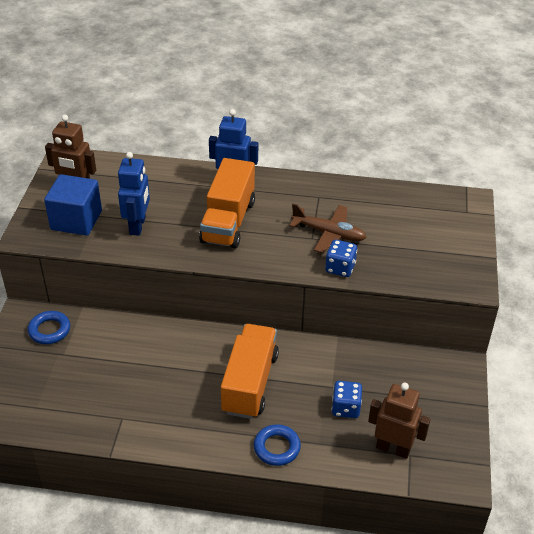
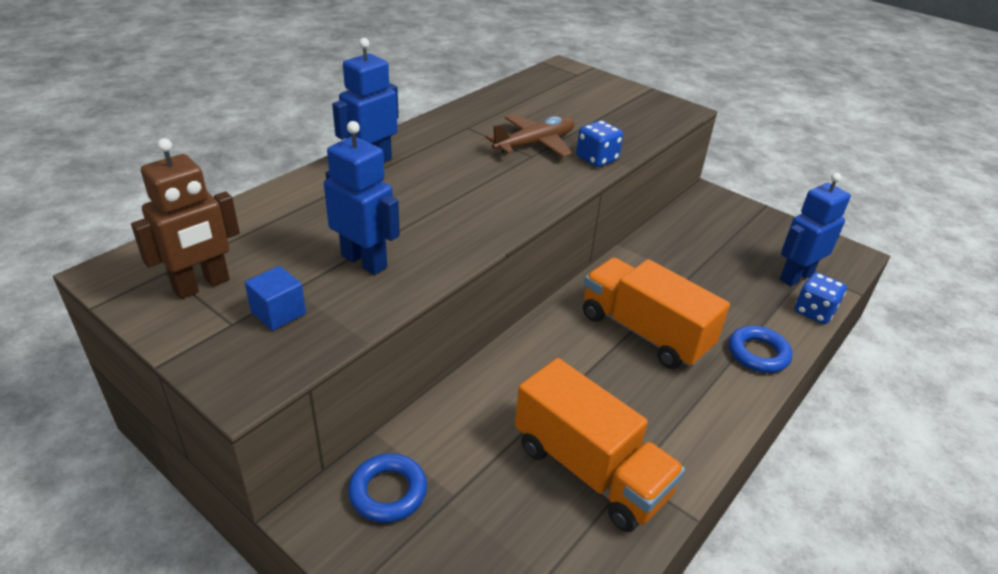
camera: 60 degrees left, 5 degrees down
blue cube [44,174,102,236] -> blue cube [245,266,306,331], size x0.53
orange truck [199,158,255,248] -> orange truck moved to [515,358,685,532]
blue dice [332,381,362,418] -> blue dice moved to [795,272,847,324]
brown robot [368,383,431,459] -> blue robot [780,173,851,286]

